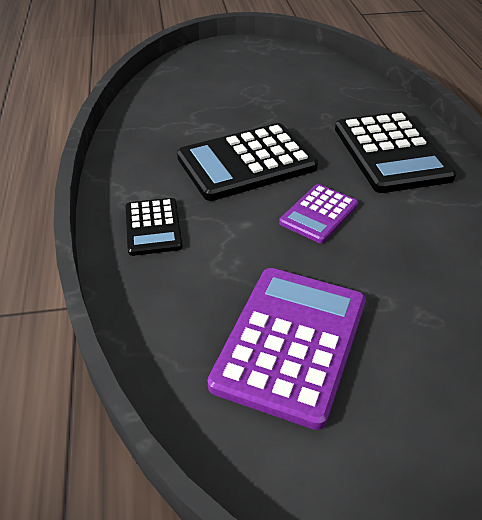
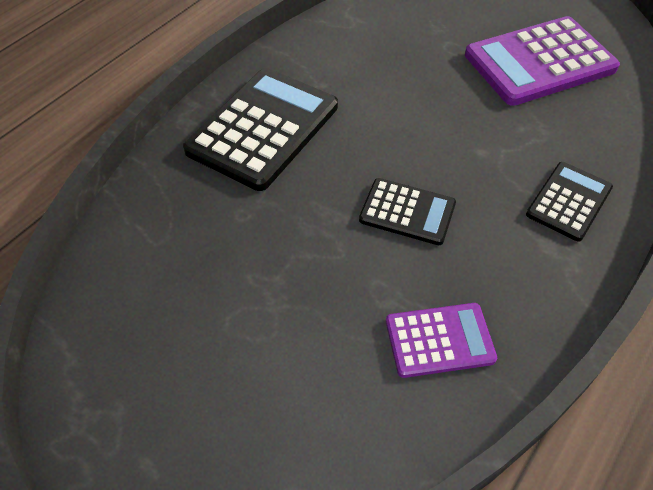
camera: 135 degrees left, 10 degrees up
black calculator [177,123,318,201] -> black calculator [359,178,456,245], size x0.55
purple calculator [279,184,358,243] -> purple calculator moved to [386,303,497,378]

